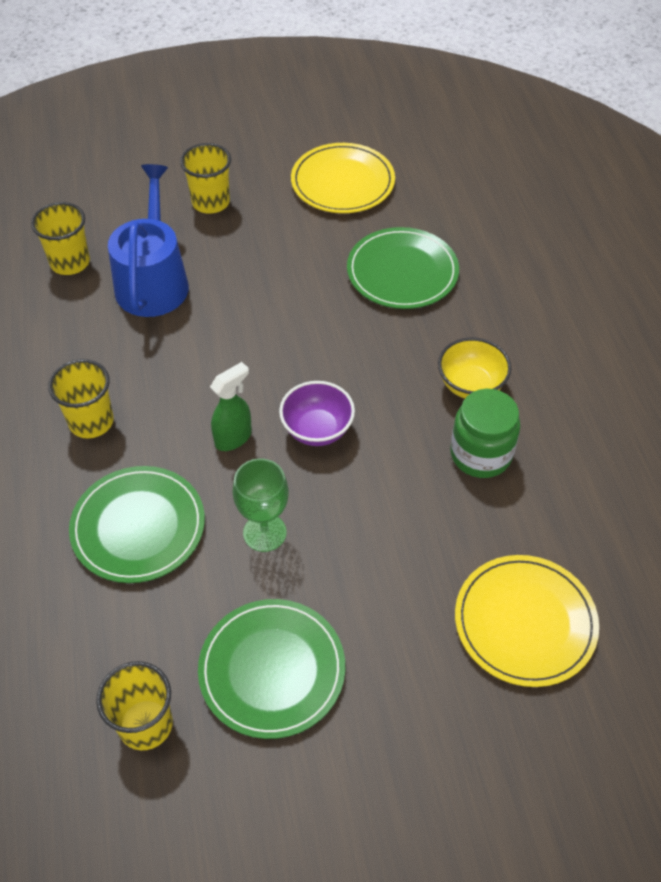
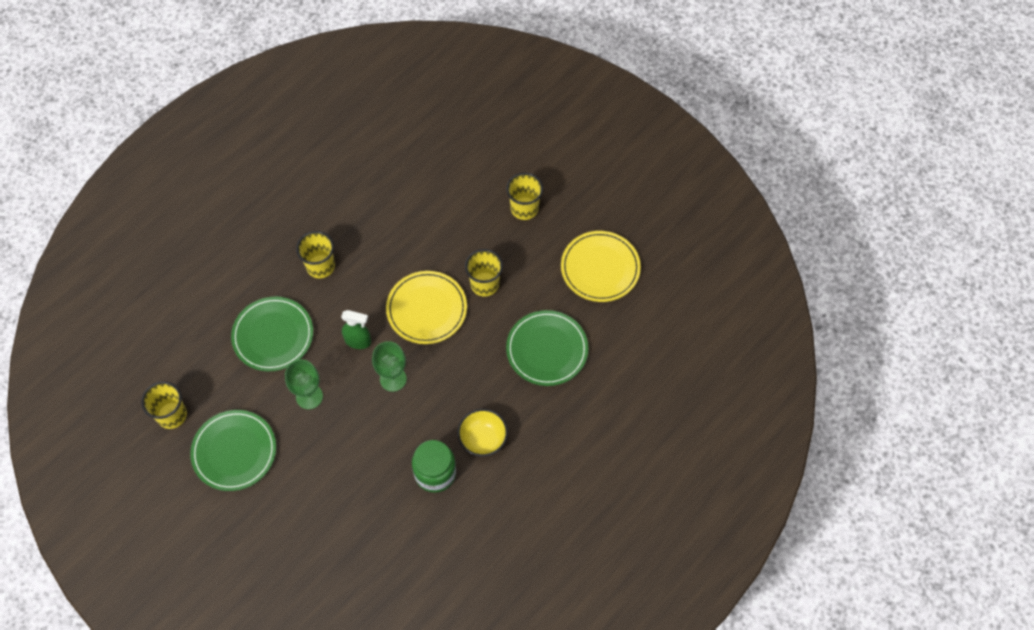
camera: 55 degrees right, 10 degrees up
yellow cup [31,202,90,275] -> yellow cup moved to [465,249,503,297]
blue watering can [108,164,189,317] -> none
purple bowl [279,381,355,446] -> green goblet [372,341,407,392]
yellow plate [455,555,599,687] -> yellow plate moved to [386,271,467,344]

